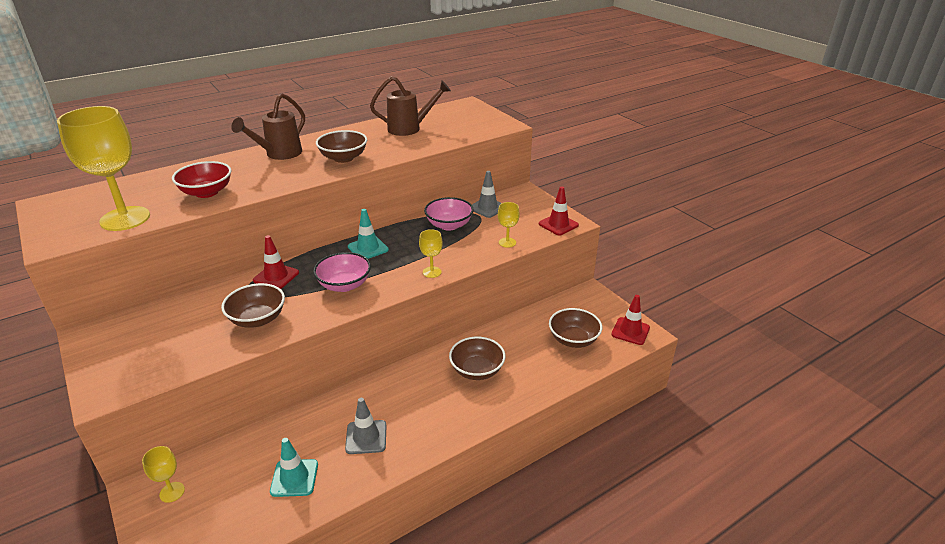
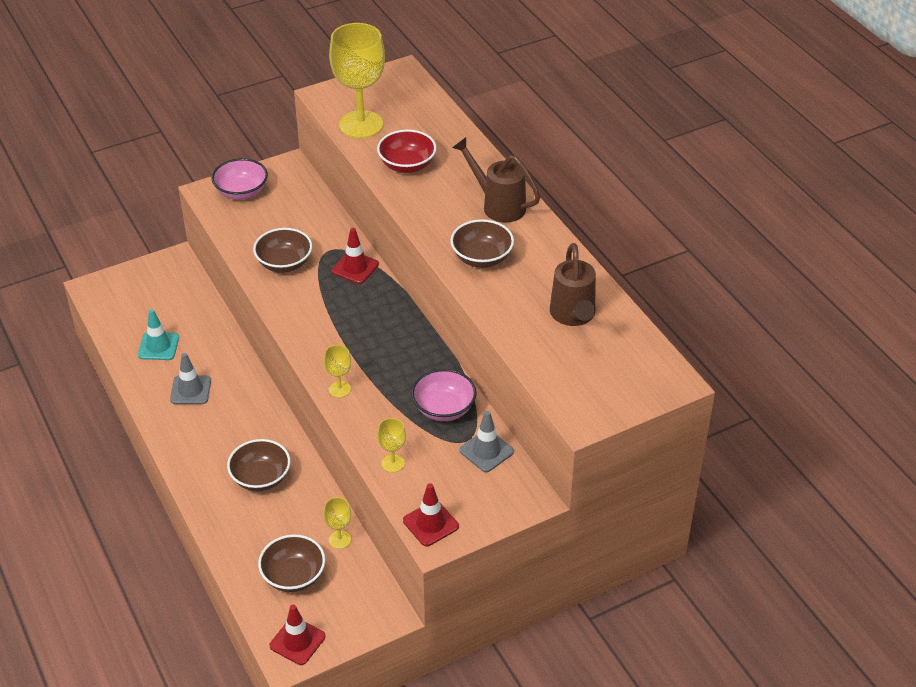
camera: 95 degrees right, 10 degrees up
yellow goblet [142,446,185,503] -> yellow goblet moved to [323,497,351,549]
pink bowl [313,252,371,292] -> pink bowl moved to [212,158,268,200]
turquoise traffic cone [348,209,389,259] -> none

